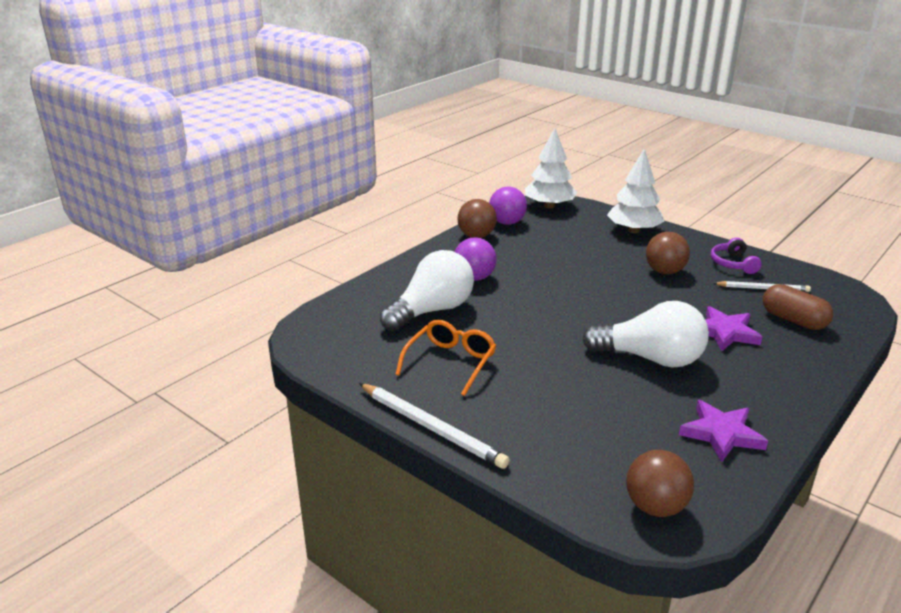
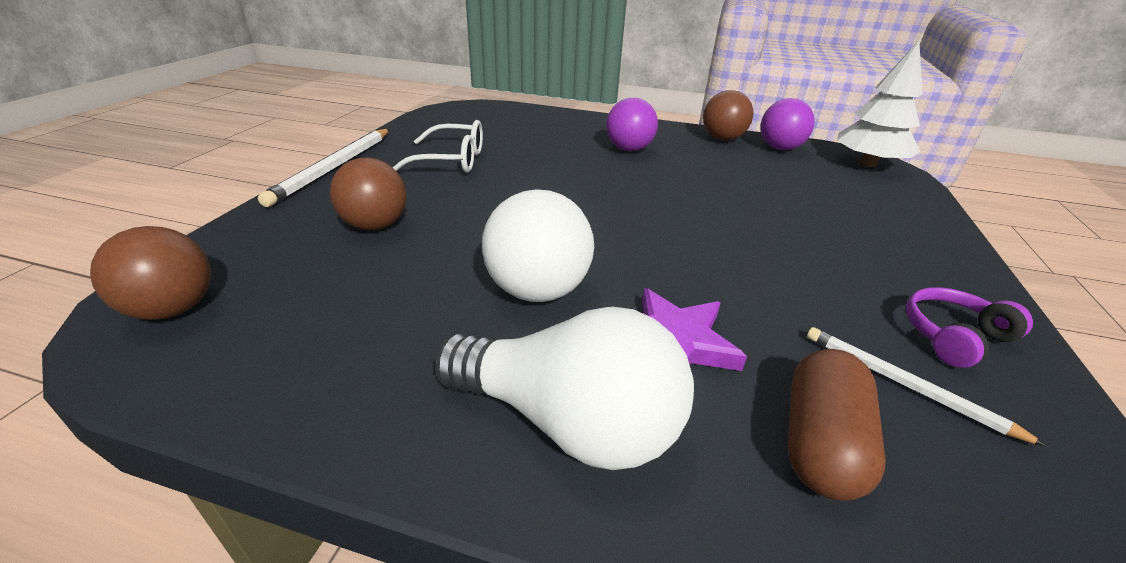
camera: 65 degrees right, 5 degrees up
white light bulb [380,250,474,331] -> white light bulb moved to [435,307,694,470]
orange glasses [395,320,496,396] -> white glasses [393,120,483,173]
white tree [607,148,664,233] -> none
brown ball [646,232,690,274] -> brown ball moved to [330,158,407,230]
purple star [679,400,768,462] -> none
white pencil [713,281,811,292] -> white pencil turned 150 degrees clockwise [807,327,1047,447]

